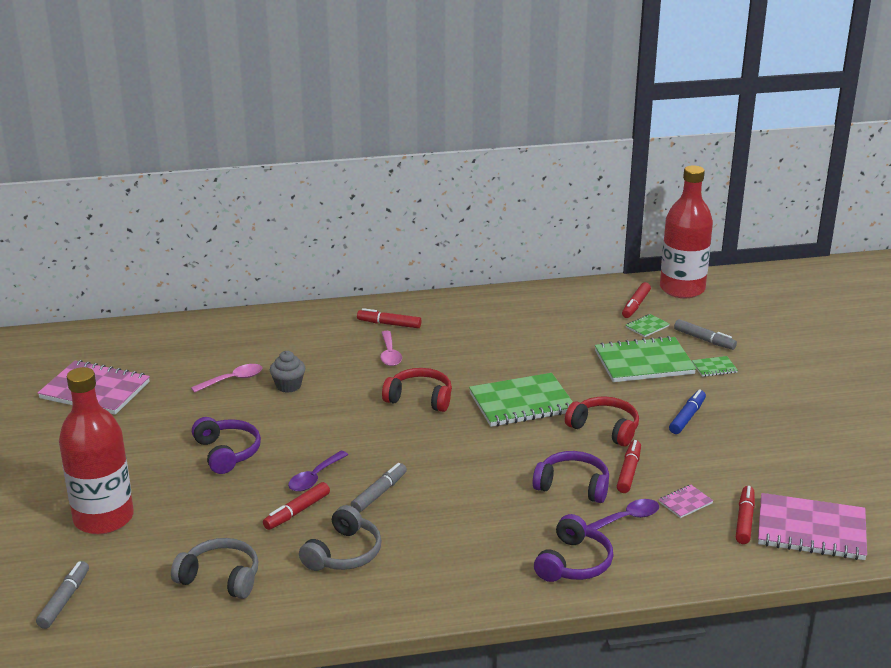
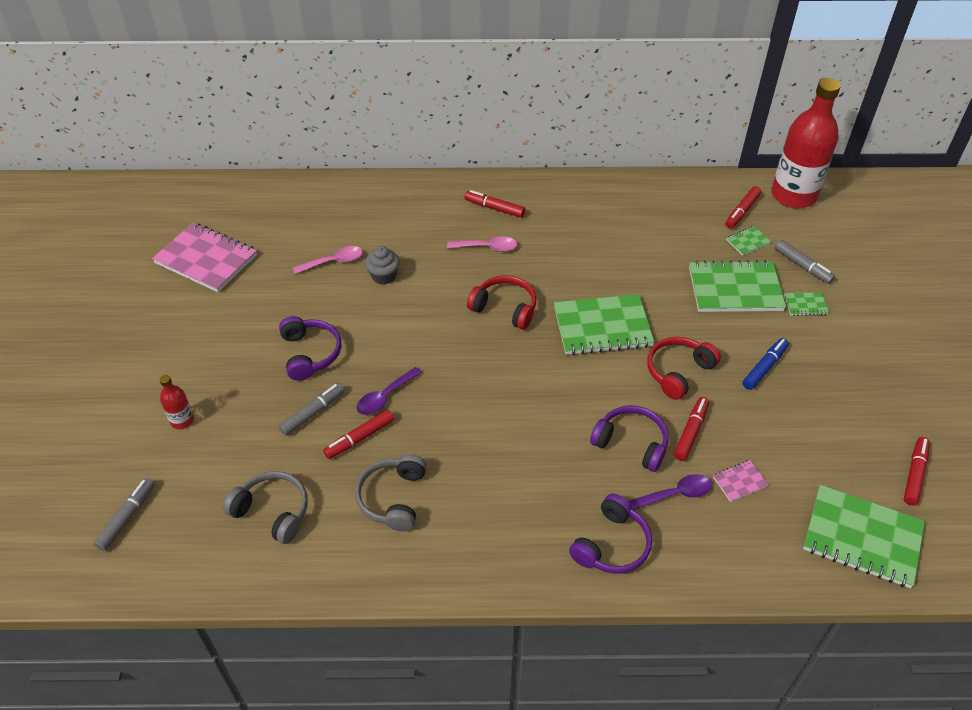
camera: 10 degrees right, 20 degrees up
red bottle [59,367,134,534] -> red bottle [160,375,194,429], size x0.42
grey headphones [299,505,382,571] -> grey headphones turned 150 degrees clockwise [355,454,426,531]
grey marker [351,463,407,513] -> grey marker moved to [279,383,345,436]
pink spoon [380,331,402,366] -> pink spoon turned 90 degrees counterclockwise [447,236,517,252]
red headphones [565,396,639,447] -> red headphones turned 90 degrees counterclockwise [647,337,721,400]
red marker [736,486,755,544] -> red marker moved to [904,437,930,505]
pink notebook [758,493,867,560] -> green notebook [803,485,925,588]

